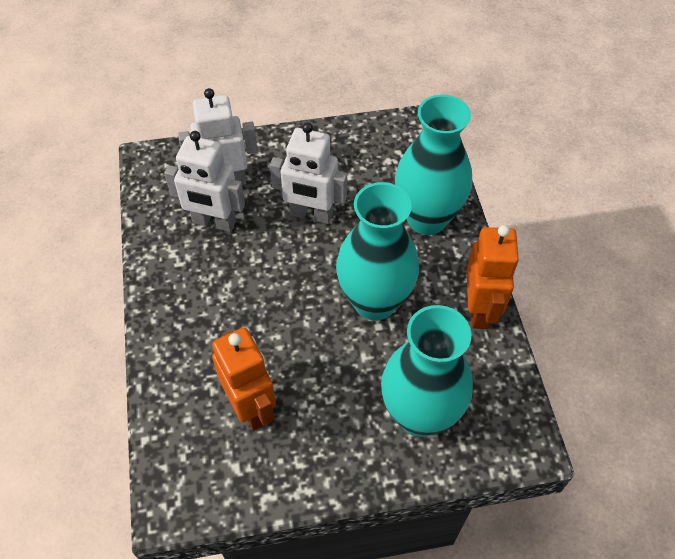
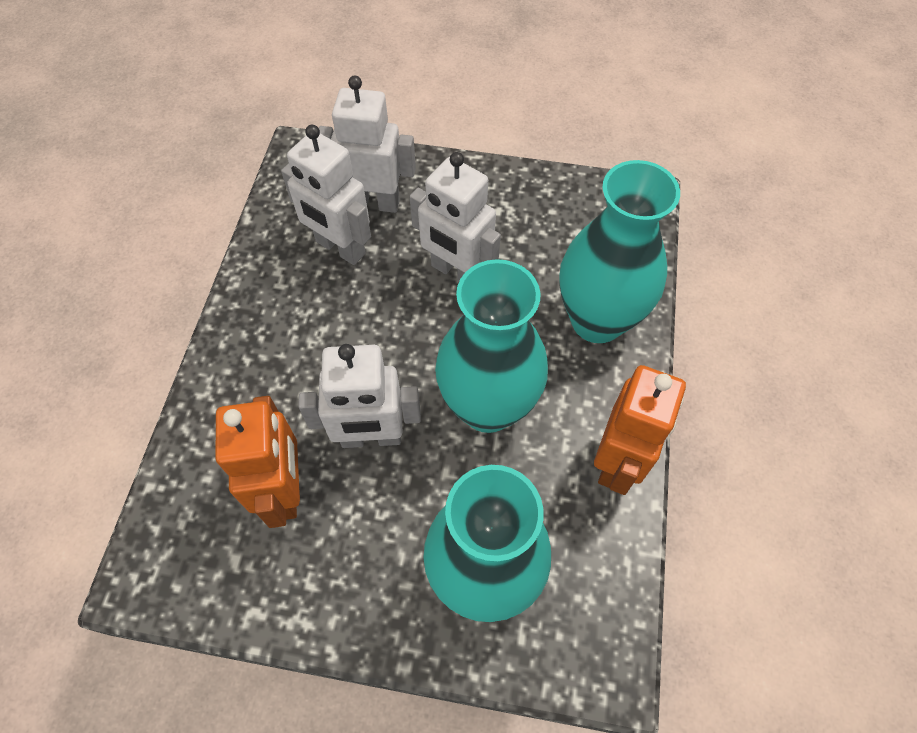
camera: 20 degrees right, 5 degrees up
none -> white robot [298,344,421,448]

